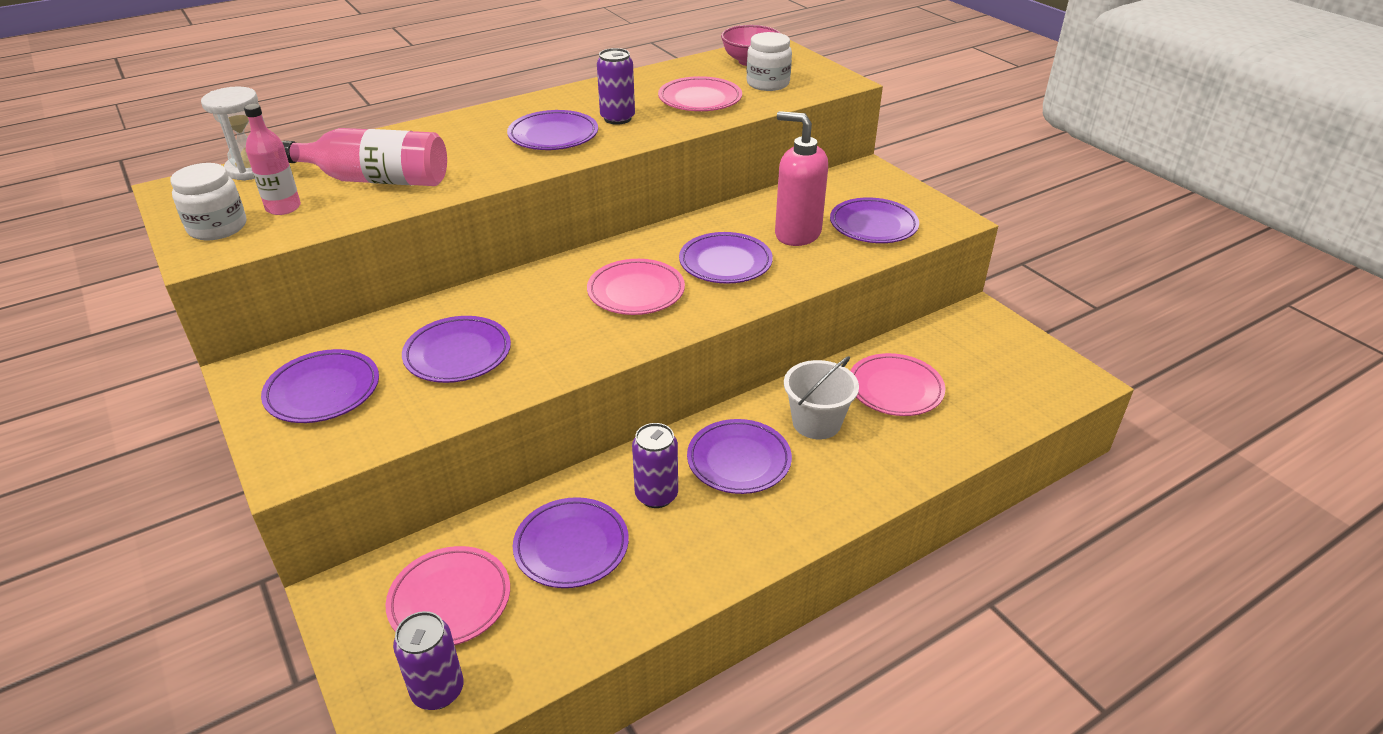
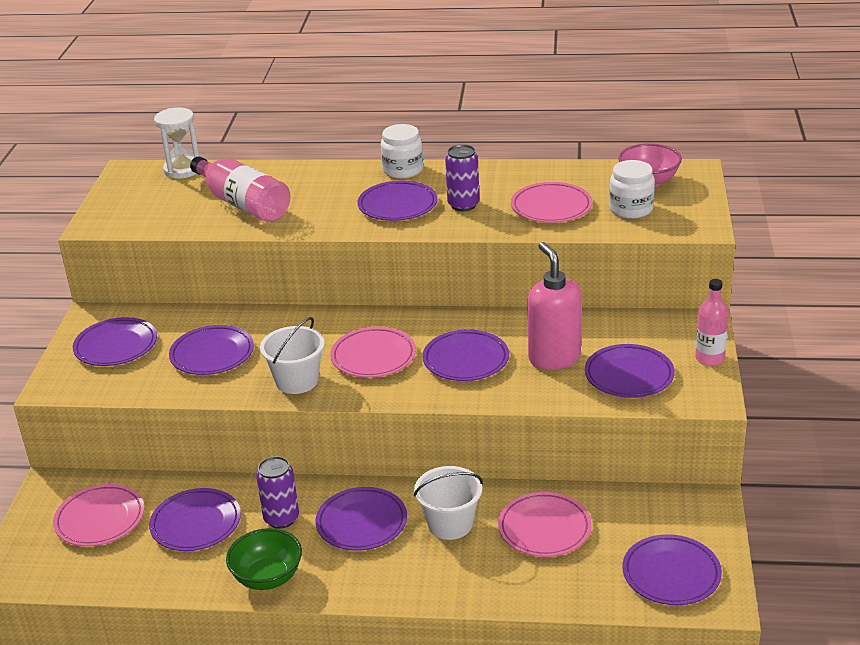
camera: 40 degrees right, 5 degrees down
white jar [170,163,247,240] -> white jar moved to [381,124,423,179]
pink bottle [244,104,301,215] -> pink bottle moved to [695,279,729,366]
purple can [393,611,464,710] -> none
none -> green bowl [226,528,302,590]
none -> white bucket [260,317,325,394]
none -> purple plate [623,534,722,605]

